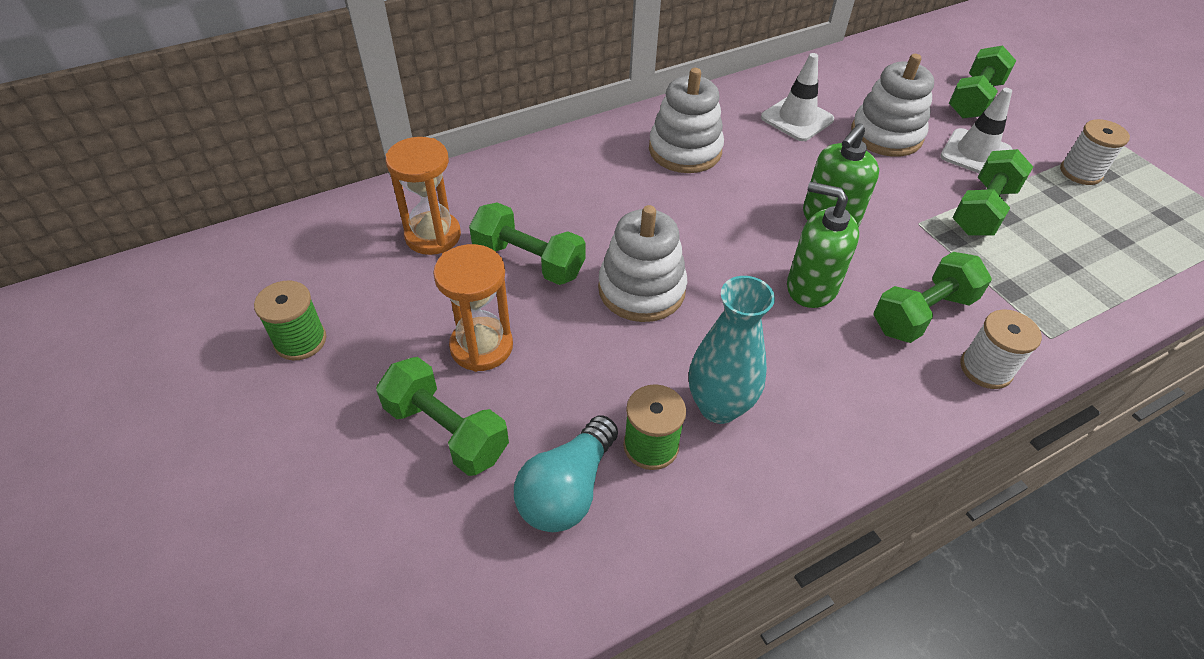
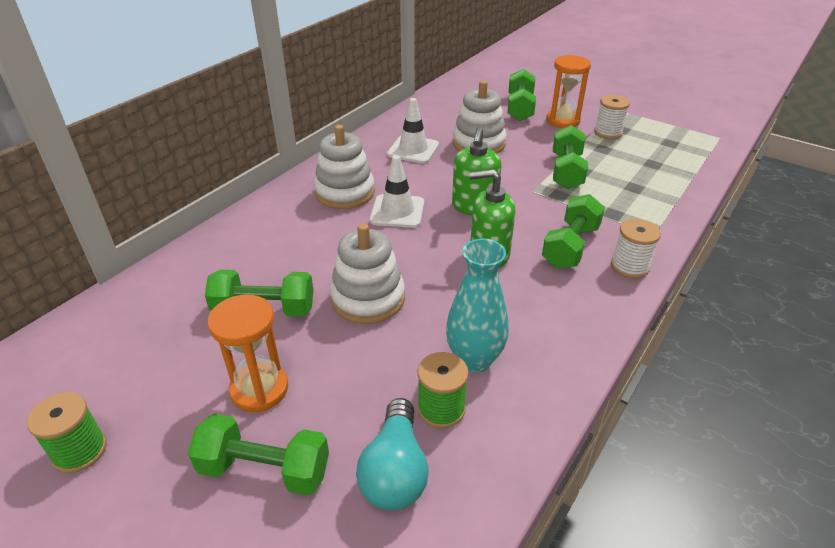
camera: 25 degrees left, 10 degrees down
orange hourglass [386,137,461,255] -> orange hourglass moved to [546,55,591,128]
white traffic cone [940,88,1012,174] -> white traffic cone moved to [370,155,424,228]

